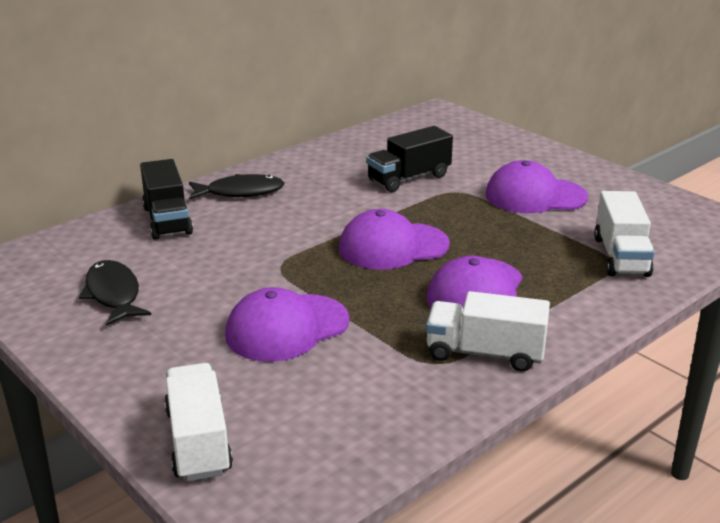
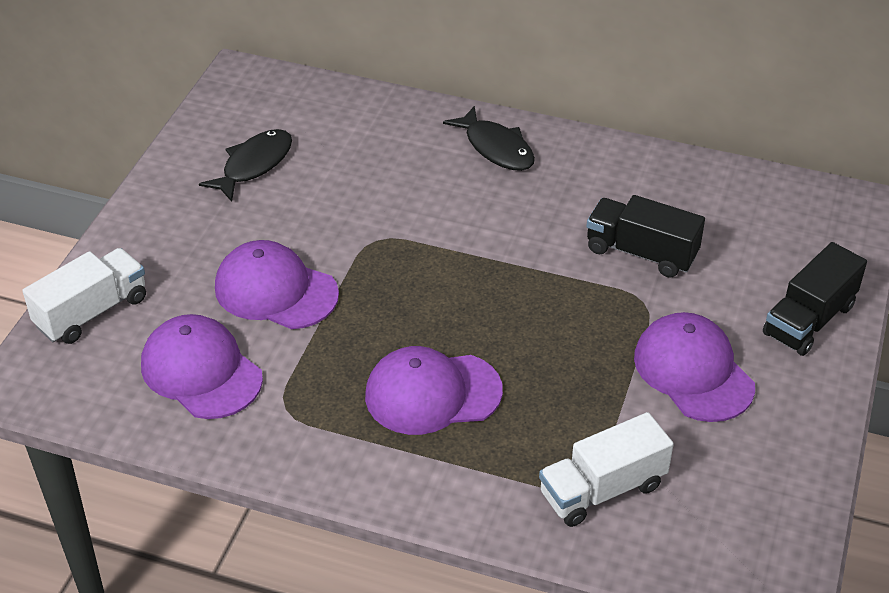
camera: 60 degrees right, 15 degrees up
black truck [140,159,193,240] -> black truck moved to [763,242,867,356]
purple cap [339,209,450,270] -> purple cap moved to [141,314,263,419]
white truck [426,291,550,372] -> none

